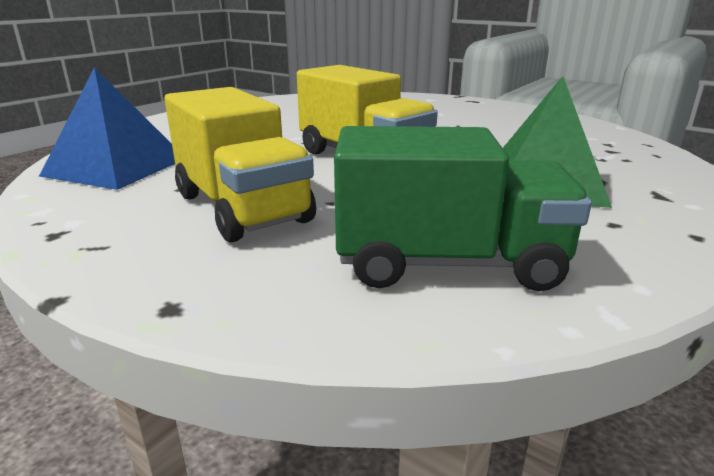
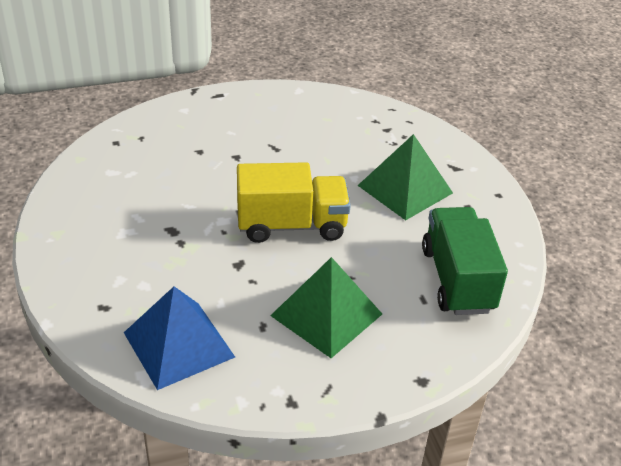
camera: 55 degrees left, 15 degrees up
yellow truck [165,87,316,242] -> green pyramid [270,257,382,358]
green truck [334,126,592,291] -> green truck turned 45 degrees counterclockwise [422,207,508,315]

